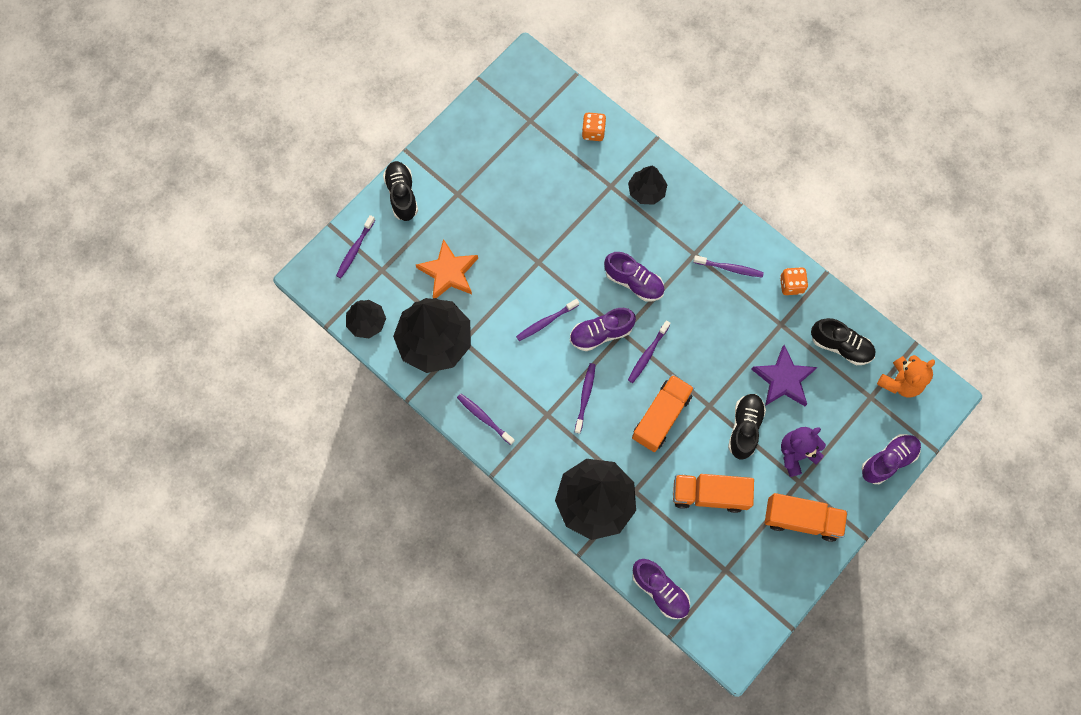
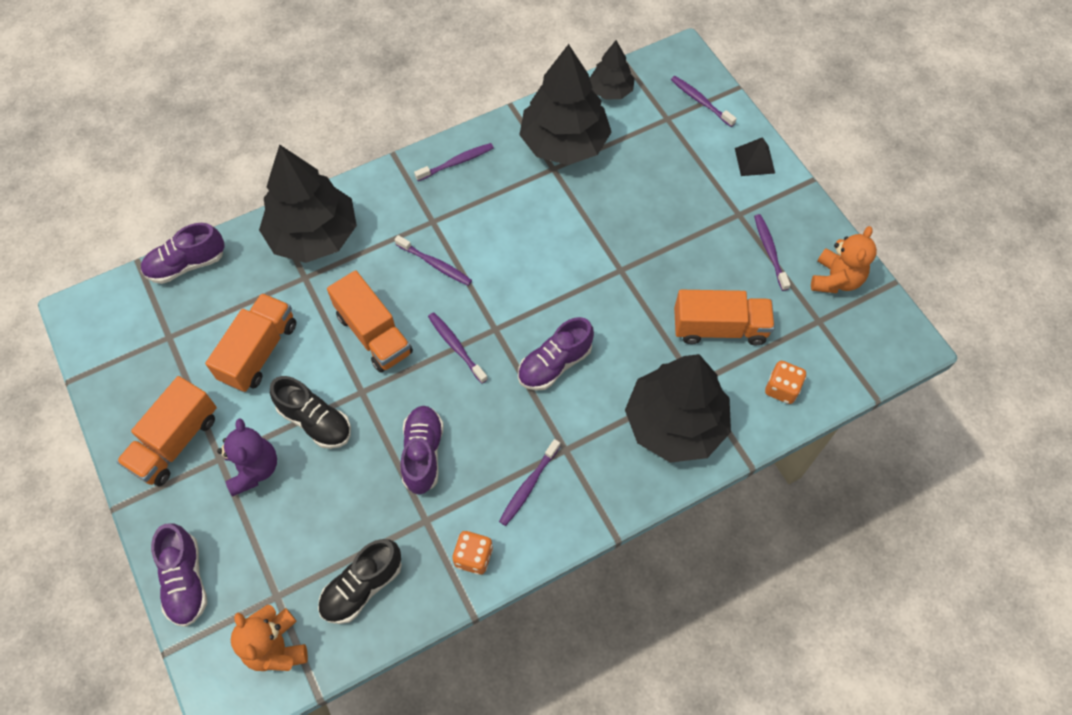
camera: 110 degrees right, 10 degrees down
black shoe [383,161,418,221] -> black pyramid [735,137,775,176]
orange star [416,239,478,298] -> none
purple toothbrush [516,299,579,341] -> purple toothbrush moved to [754,214,790,291]
purple shoe [570,308,636,351] -> purple shoe moved to [400,406,444,494]
black tree [628,166,667,205] -> black tree [625,354,731,463], size x1.90
purple star [751,345,818,406] -> none
none -> orange truck [674,290,775,345]
none -> orange teddy bear [811,226,877,293]

